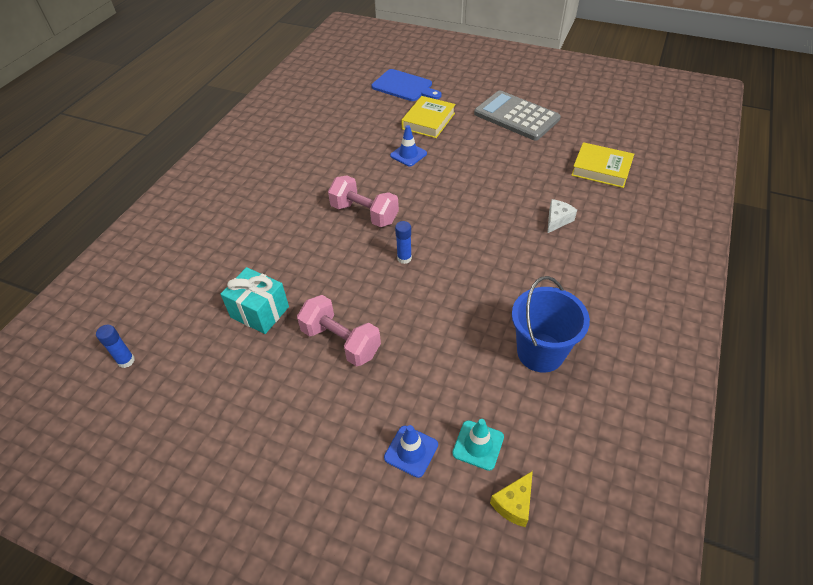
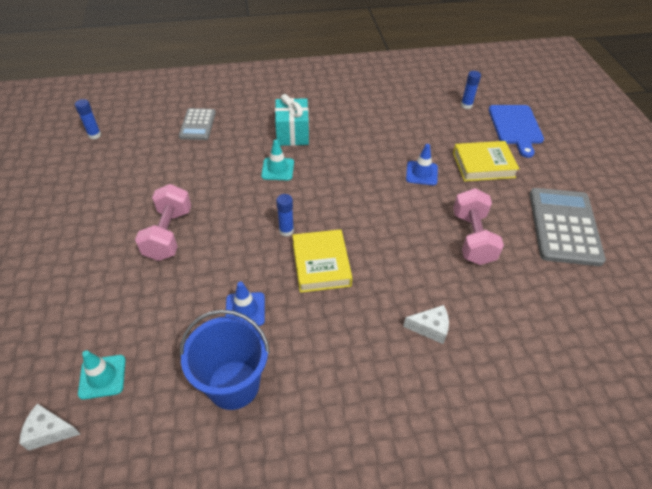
camera: 55 degrees right, 0 degrees up
turquoise gift [220,267,289,334] -> turquoise gift moved to [275,94,309,146]
pink dumbbell [328,176,399,227] -> pink dumbbell moved to [453,188,504,265]
blue traffic cone [384,425,438,478] -> blue traffic cone moved to [225,282,265,326]
yellow cheese [490,471,533,527] -> white cheese [19,404,80,451]
yellow book [571,142,634,188] -> yellow book moved to [292,229,352,293]
none -> grey calculator [179,108,216,140]
none -> turquoise traffic cone [261,140,294,181]
none -> blue glue stick [461,71,481,109]

